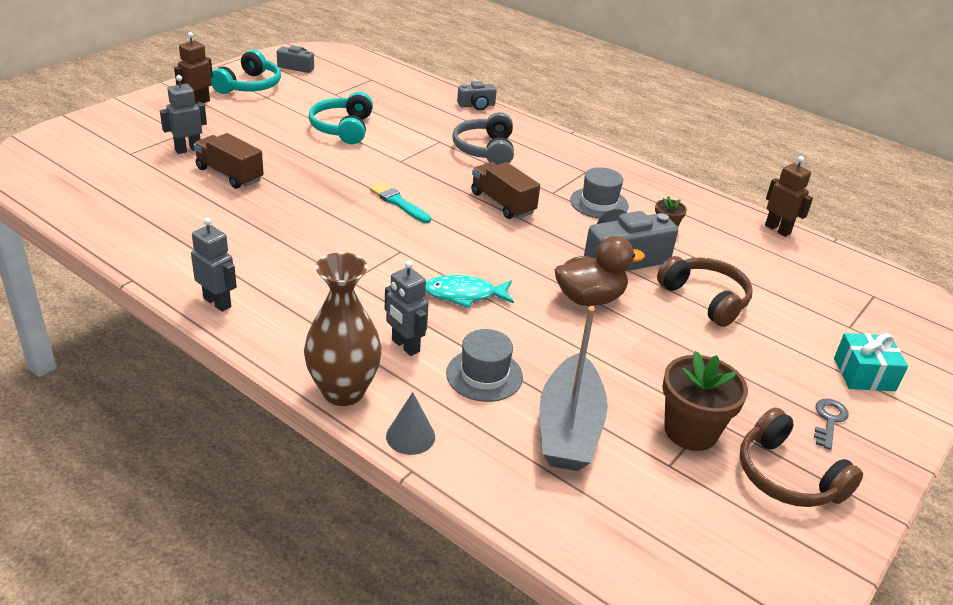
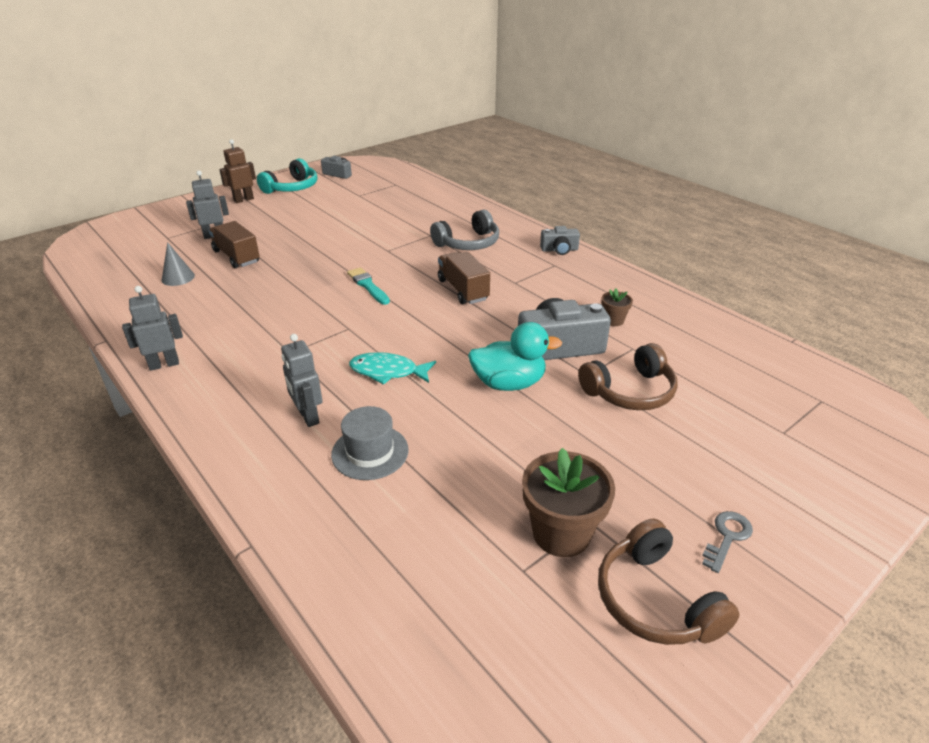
camera: 15 degrees right, 0 degrees up
grey robot [191,218,237,312] -> grey robot turned 75 degrees counterclockwise [122,286,183,371]
brown vase [304,252,382,406] -> none
turquoise headphones [309,92,373,144] -> none
grey cone [386,392,435,455] -> grey cone moved to [161,242,195,286]
grey headphones [452,112,514,165] -> grey headphones turned 135 degrees counterclockwise [430,210,499,250]
grey camera [457,81,497,110] -> grey camera moved to [540,226,580,255]
grey boat [540,307,608,471] -> none
brown duck [555,236,645,306] -> turquoise duck [468,322,562,391]
grey hat [570,167,629,219] -> none
brown headphones [657,256,753,327] -> brown headphones turned 90 degrees clockwise [578,343,678,410]
brown robot [765,156,813,237] -> none
turquoise gift [834,333,908,391] -> none

